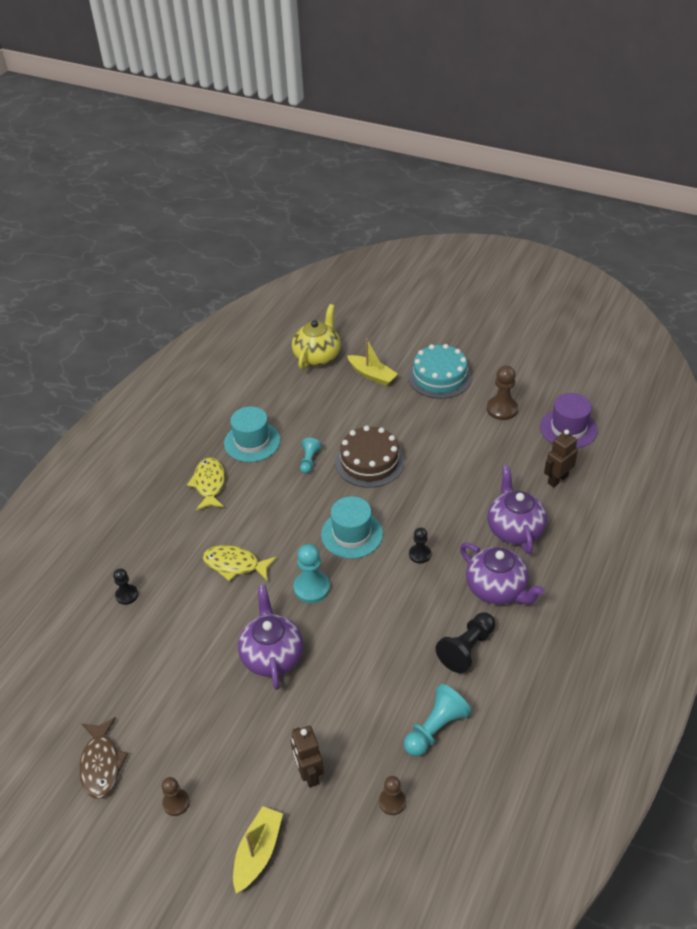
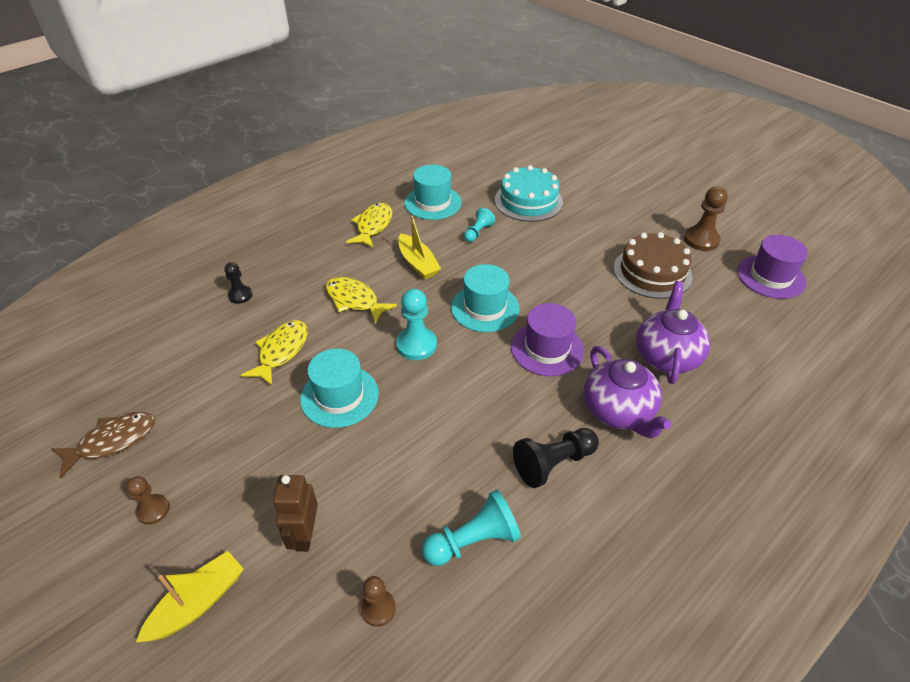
camera: 20 degrees right, 0 degrees up
brown fish [79,717,128,799] -> brown fish turned 135 degrees counterclockwise [51,412,155,479]
purple teapot [238,585,303,690] -> turquoise hat [300,348,379,428]
yellow teapot [292,304,341,370] -> none
brown cake [335,426,404,488] -> brown cake moved to [614,232,692,299]
yellow boat [347,338,398,386] -> yellow boat moved to [398,215,441,279]
turquoise cake [408,344,472,399] -> turquoise cake moved to [495,165,563,222]
black pawn [409,528,431,564] -> purple hat [511,303,584,376]
brown robot [544,430,578,487] -> none
none -> yellow fish [241,320,308,386]

